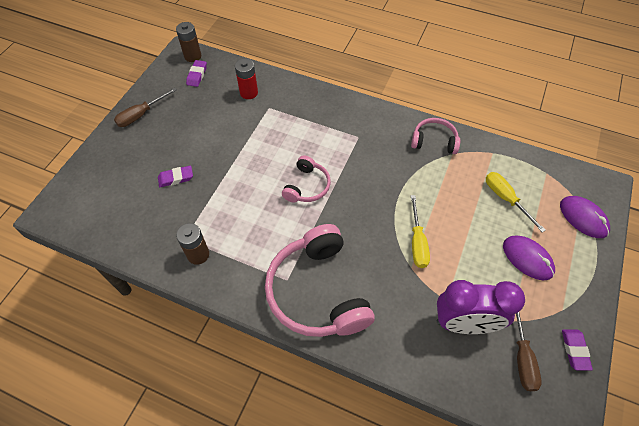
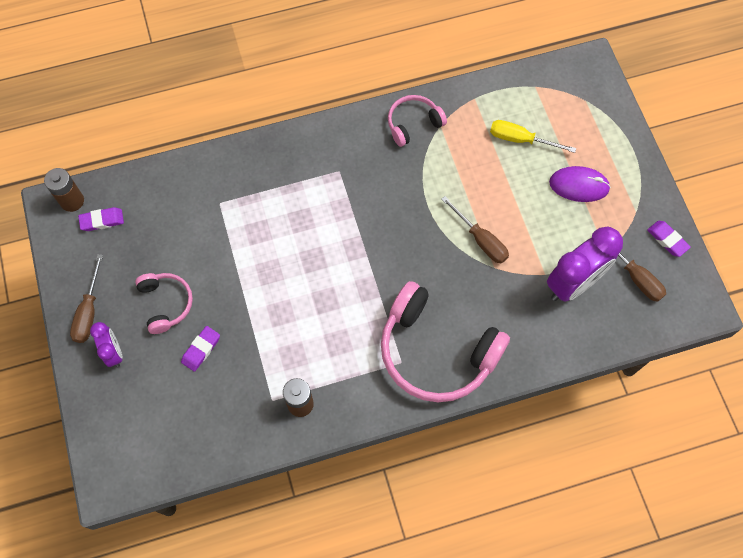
camera: 40 degrees left, 10 degrees up
purple eraser [186,60,207,87] -> purple eraser turned 75 degrees counterclockwise [78,207,124,231]
red battery [235,59,258,99] -> none
pink headphones [282,155,331,202] -> pink headphones moved to [135,273,193,334]
yellow screwdriver [411,195,430,268] -> brown screwdriver [441,196,509,263]
purple mouse [560,196,610,238] -> none
none -> purple clock [90,322,122,367]

